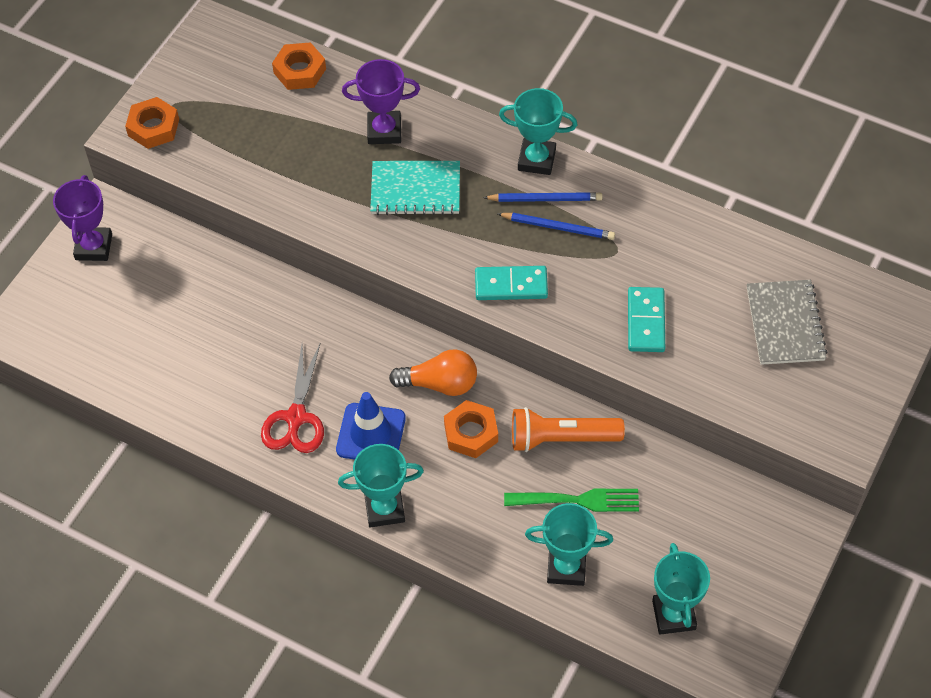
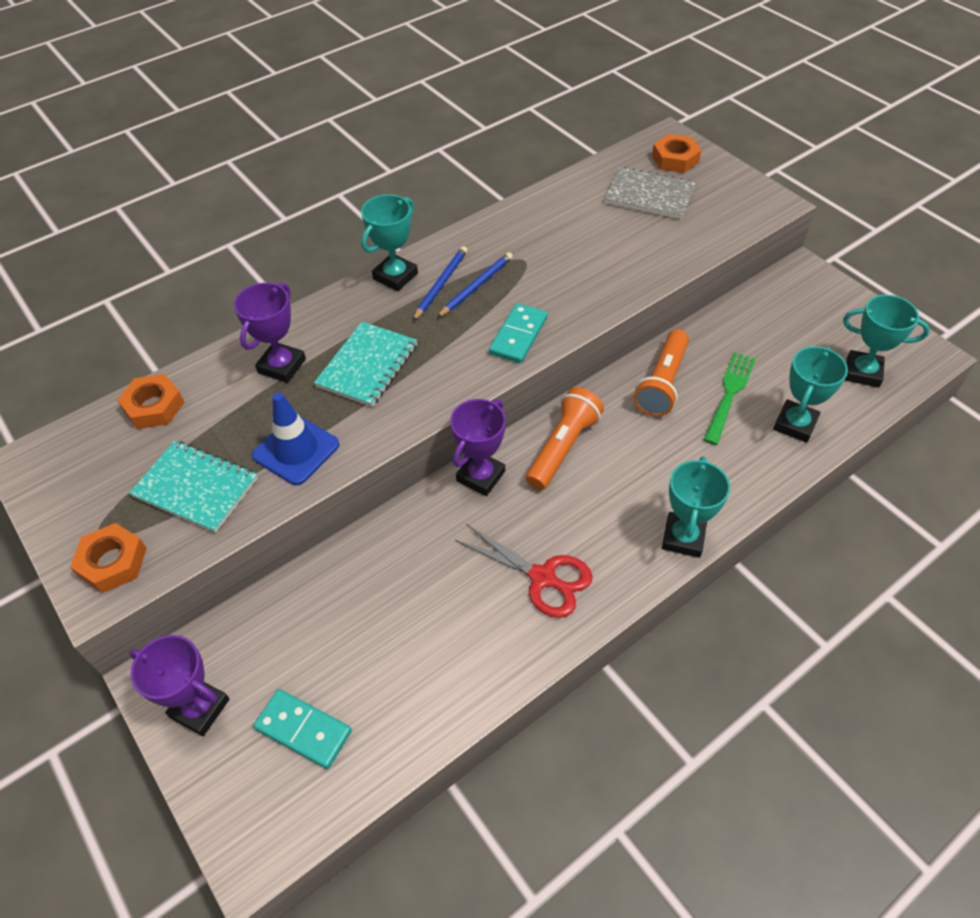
camera: 65 degrees left, 5 degrees down
blue traffic cone [336,392,406,460] -> blue traffic cone moved to [252,393,339,485]
orange light bulb [389,349,477,396] -> orange flashlight [526,387,604,490]
orange nut [444,400,498,458] -> orange nut moved to [652,134,701,173]
turquoise domino [628,287,665,352] -> turquoise domino moved to [253,689,352,769]
none -> turquoise notebook [129,441,258,533]
none -> purple trophy [450,399,506,496]

